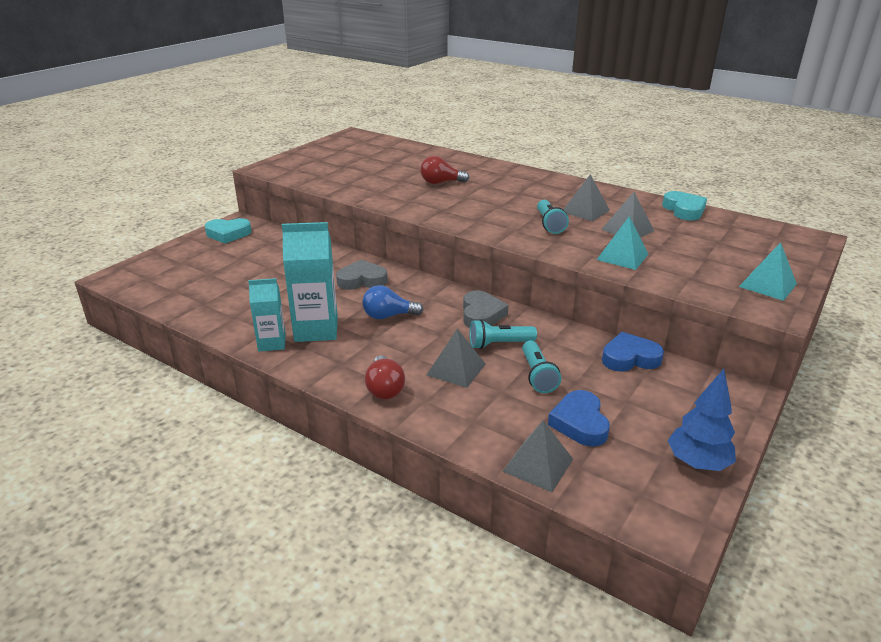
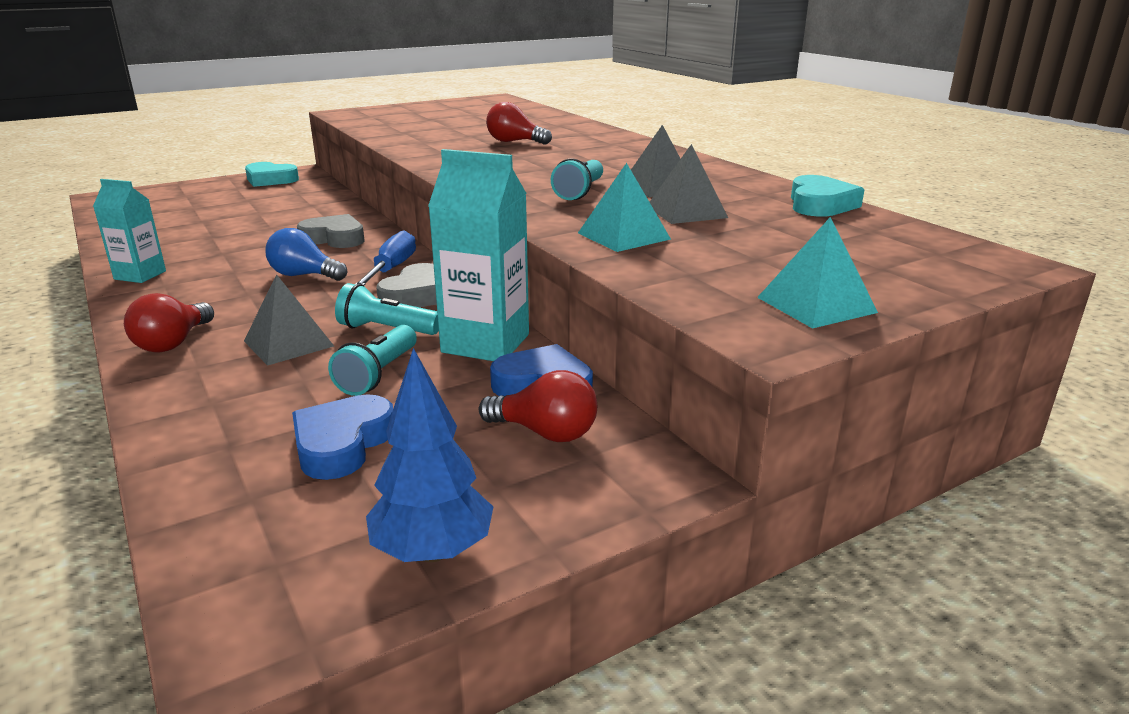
camera: 25 degrees right, 5 degrees down
turquoise carton [282,222,338,342] -> turquoise carton moved to [428,149,529,361]
grey pyramid [502,421,573,492] -> none
none -> blue screwdriver [355,230,416,285]
none -> red light bulb [479,370,597,442]

